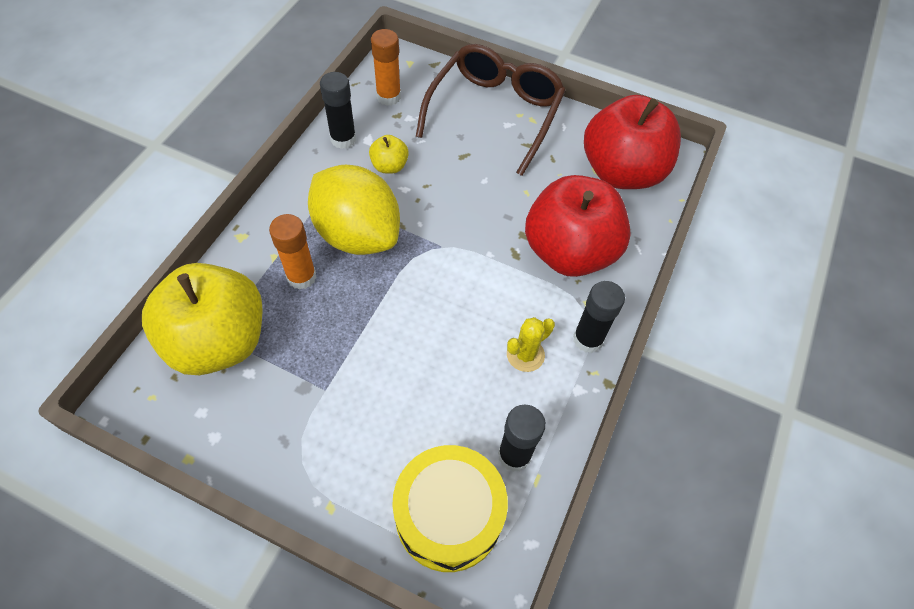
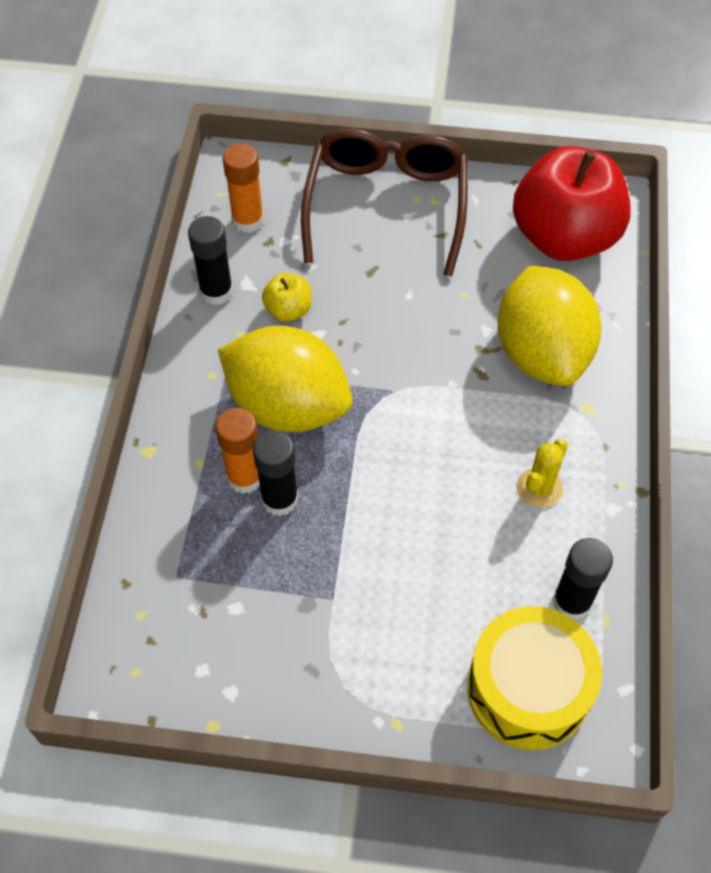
camera: 15 degrees left, 0 degrees up
yellow apple [142,263,263,375] -> none
red apple [525,175,631,277] -> yellow lemon [498,266,601,386]
black glue stick [573,281,625,353] -> black glue stick moved to [253,431,298,516]

